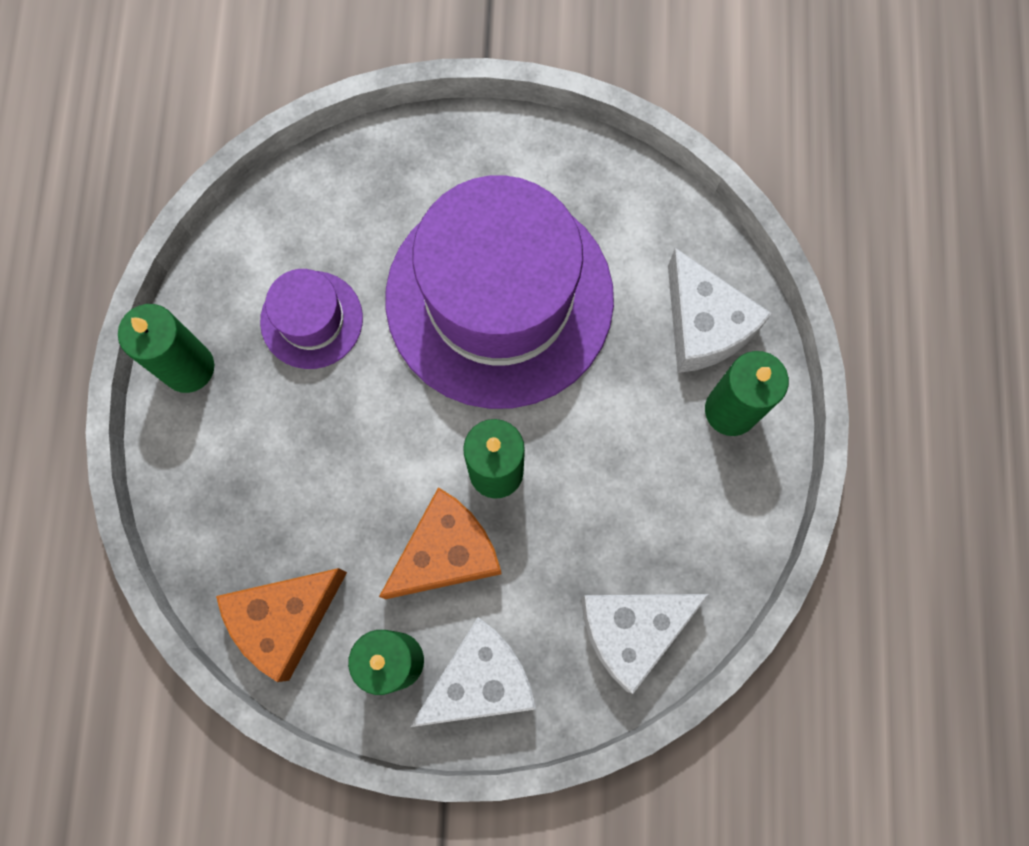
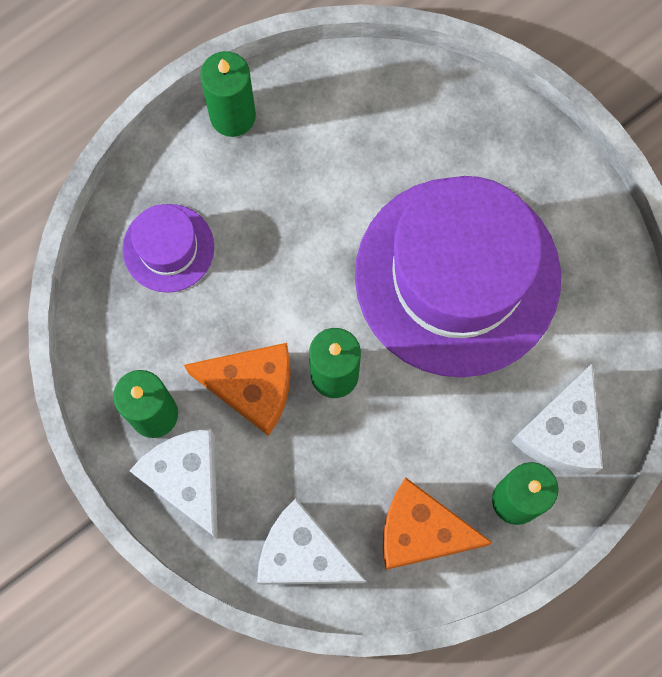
camera: 50 degrees right, 0 degrees up
orange cheese [216,568,347,682] -> orange cheese moved to [383,477,493,570]
purple hat [260,269,363,369] -> purple hat moved to [122,204,214,293]
white cheese [410,617,536,727] -> white cheese turned 135 degrees counterclockwise [129,428,218,539]

